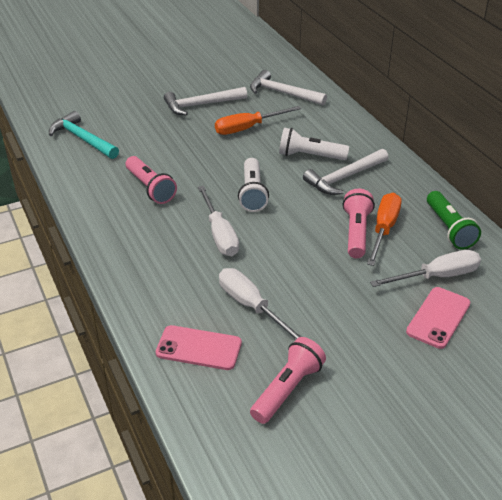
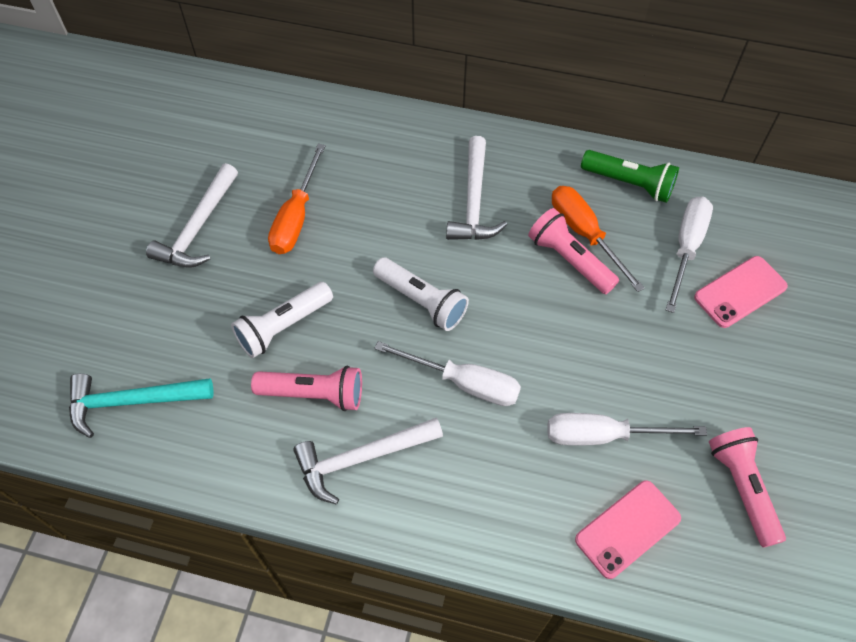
camera: 50 degrees left, 20 degrees up
white hammer [250,70,327,106] -> white hammer moved to [293,417,443,504]
white flashlight [279,128,349,160] -> white flashlight moved to [231,282,333,358]
pink phone [406,287,470,349] -> pink phone turned 75 degrees clockwise [694,256,788,328]

